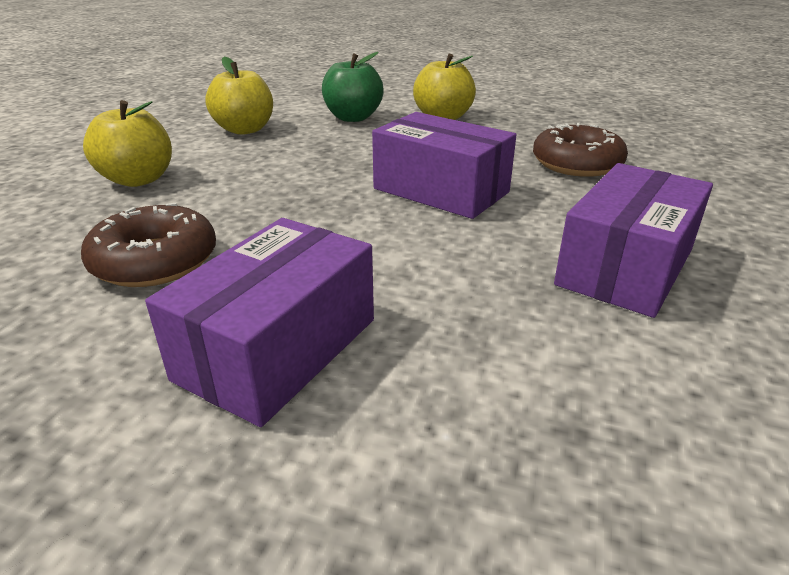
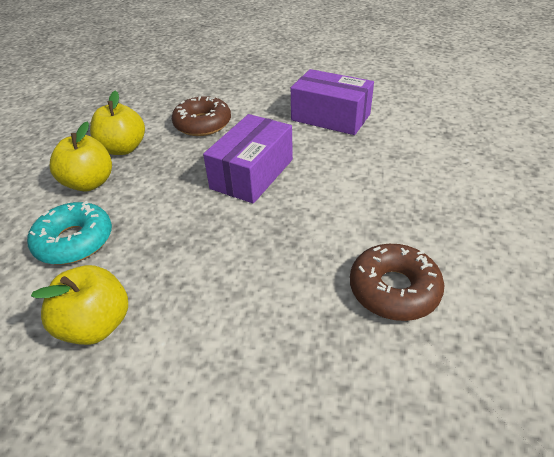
camera: 95 degrees left, 10 degrees up
yellow apple [83,100,172,187] -> yellow apple moved to [90,91,145,155]
purple box [145,218,374,427] -> none
green apple [322,52,384,122] -> turquoise donut [27,201,112,265]

